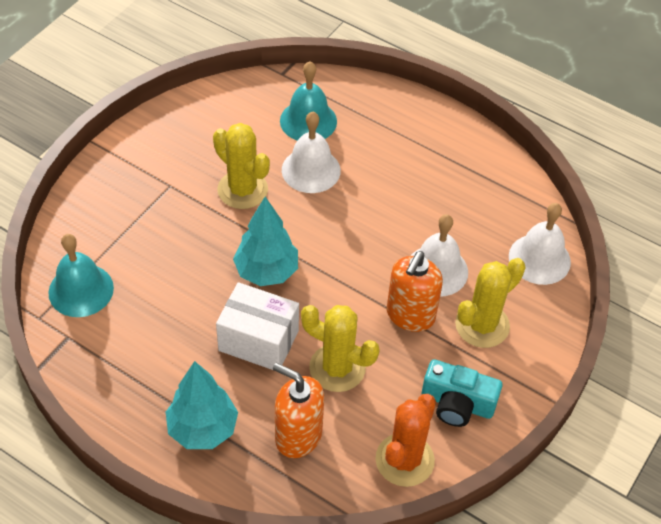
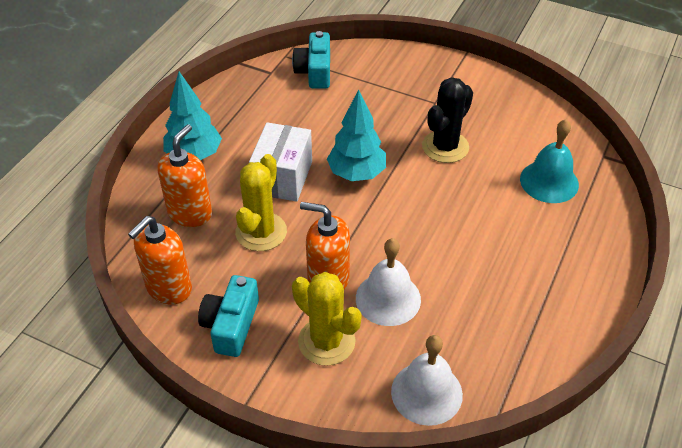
camera: 85 degrees right, 5 degrees down
turquoise bell [48,234,114,317] -> turquoise camera [292,31,330,88]
yellow cactus [213,123,270,209] -> black cactus [422,77,473,163]
white bell [282,112,341,193] -> none
orange cactus [375,394,436,487] -> orange soap dispenser [128,216,192,304]

